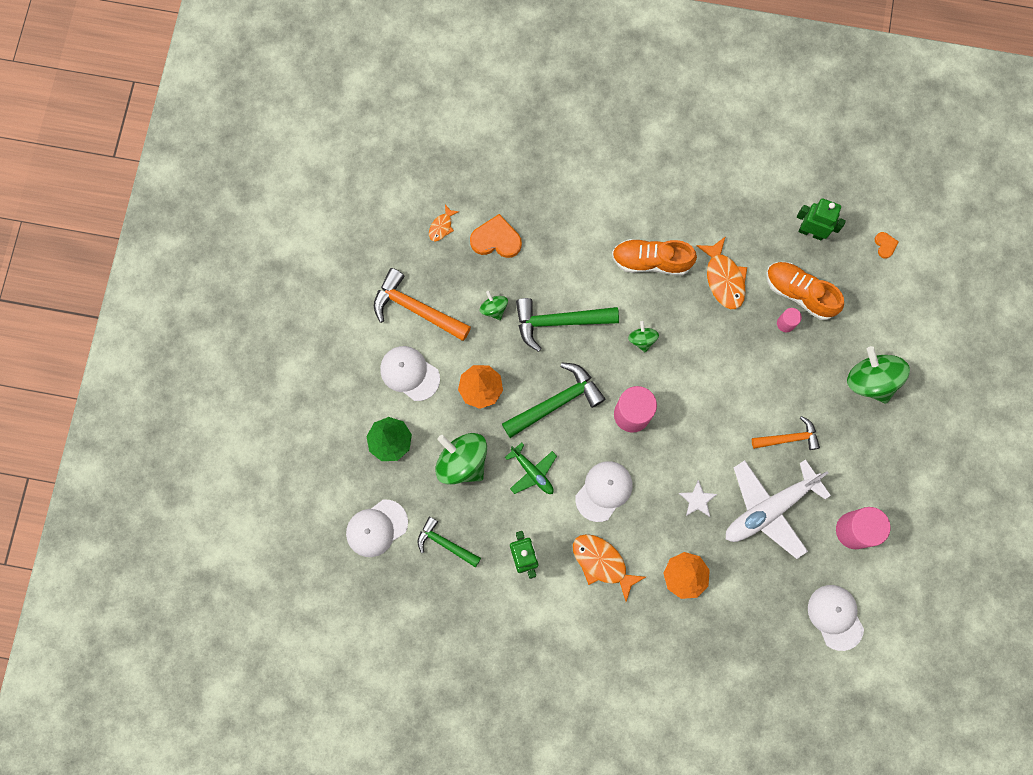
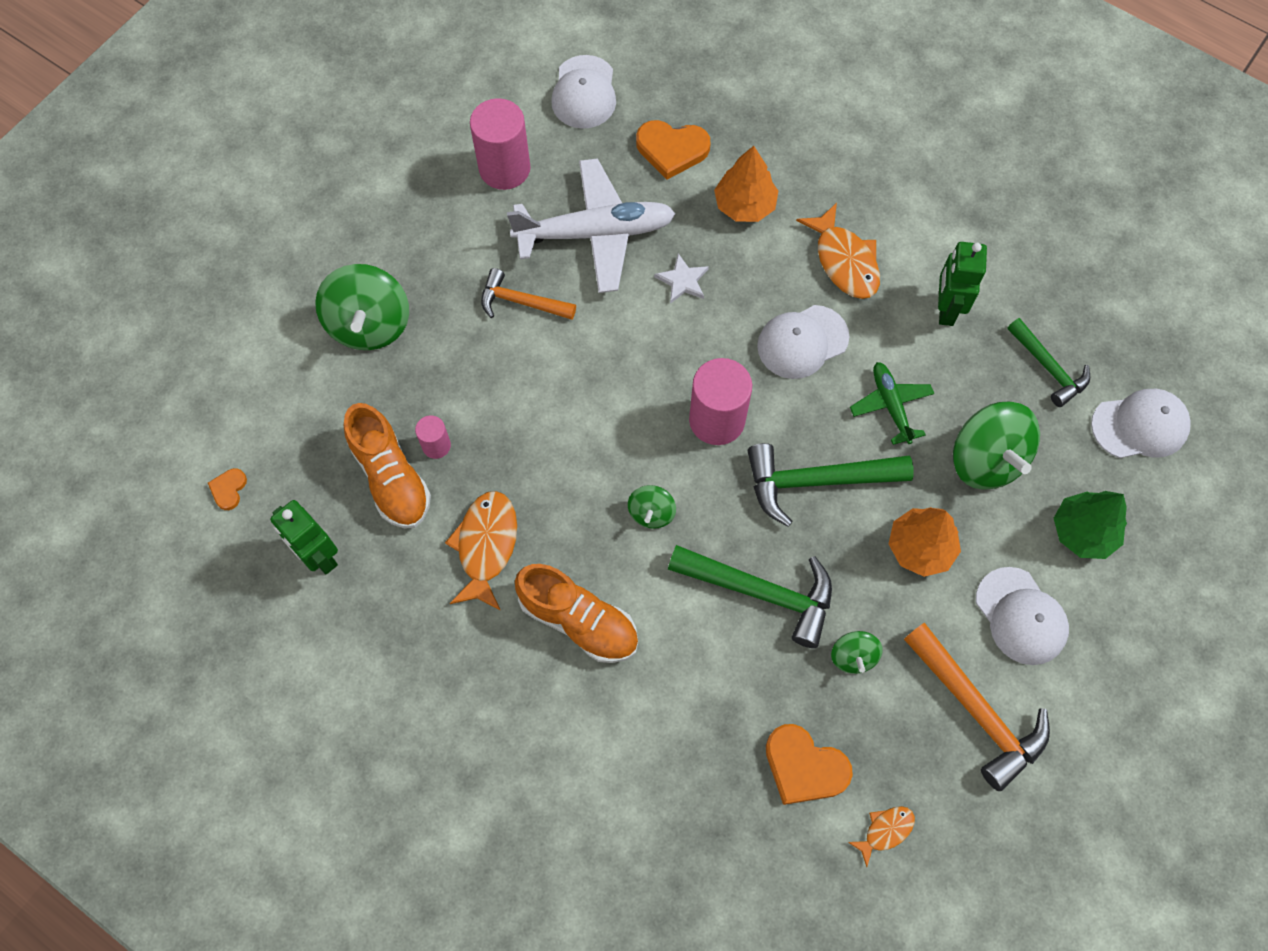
camera: 155 degrees left, 10 degrees down
none -> orange heart [636,120,710,180]

